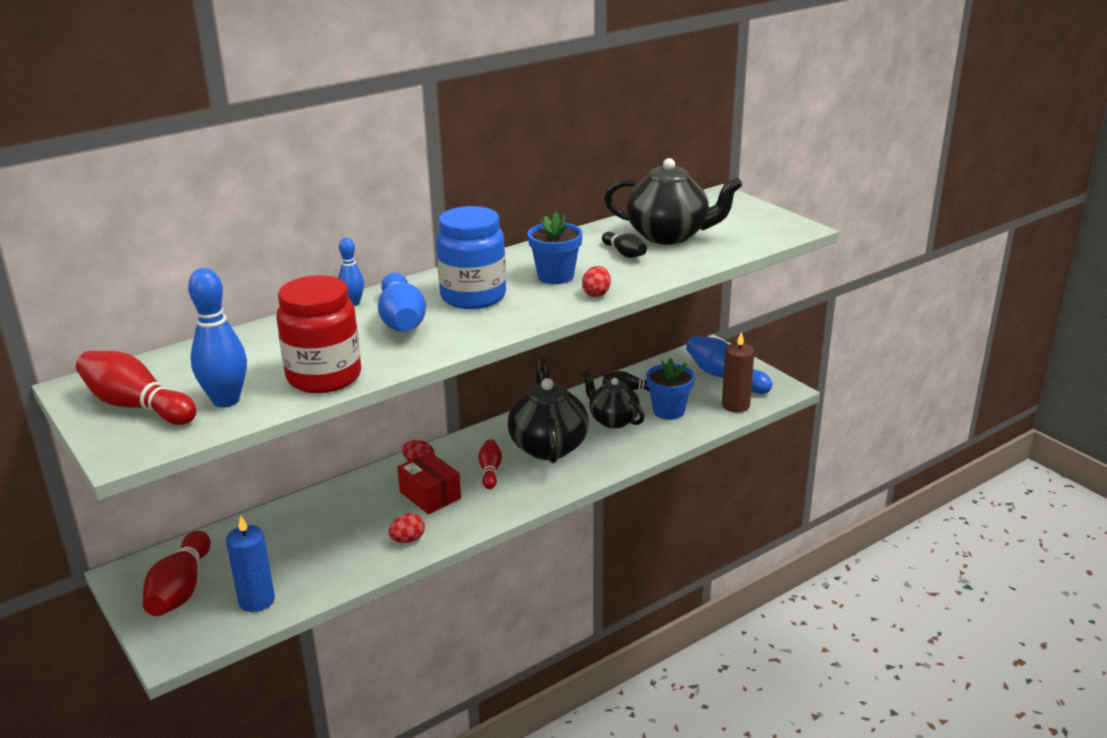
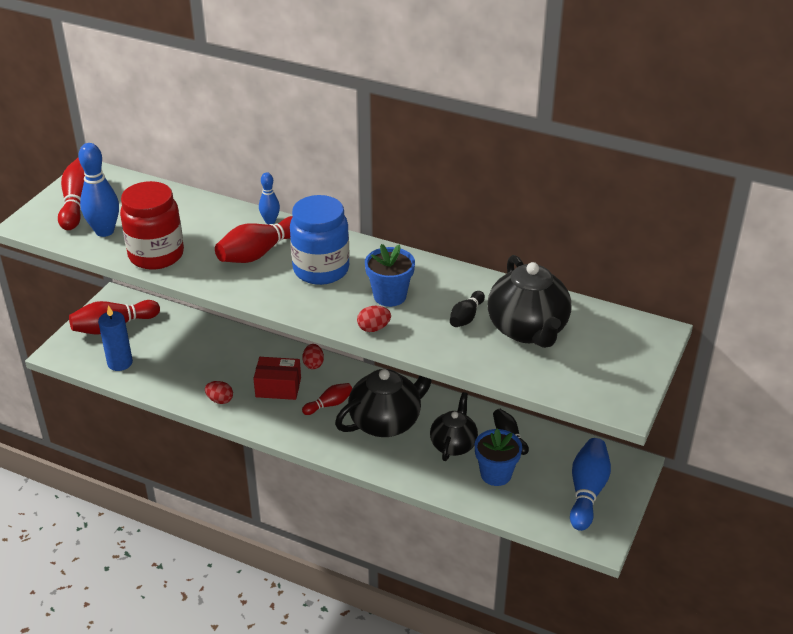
camera: 60 degrees right, 10 degrees up
blue bowling pin [378,273,426,332] -> red bowling pin [215,216,293,263]
red box [397,452,461,514] -> red box turned 75 degrees clockwise [253,357,301,400]
brown candle [722,332,755,412] -> none

